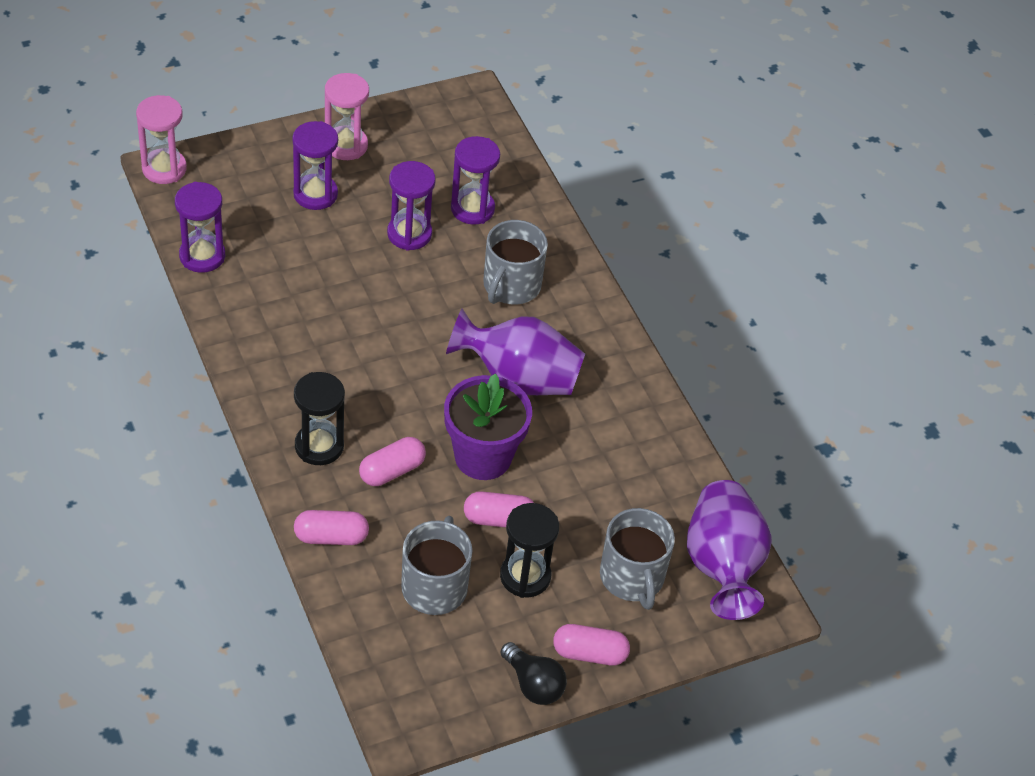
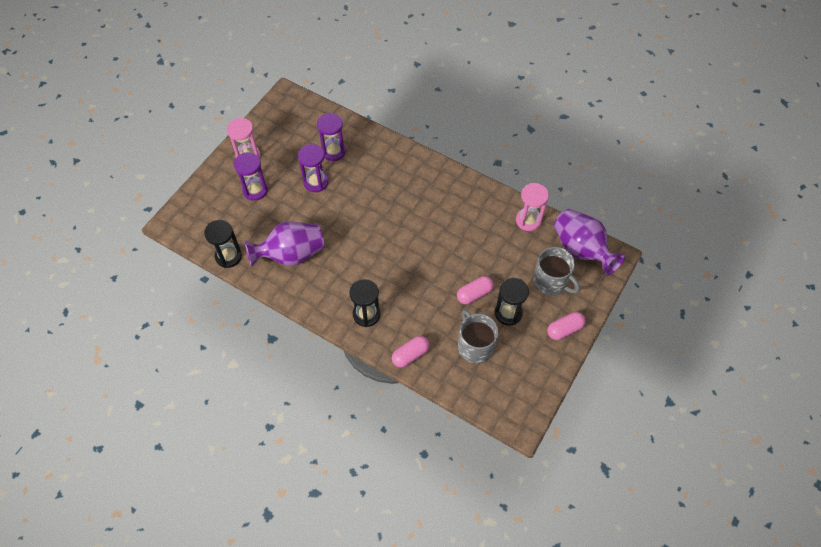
camera: 30 degrees left, 10 degrees up
pink hourglass [136,95,187,184] -> pink hourglass moved to [516,183,549,231]
purple hourglass [175,182,225,273] -> black hourglass [204,220,242,268]
pink capsule [359,437,426,486] -> none
purple flower pot [444,373,532,480] -> none
purple vase [446,308,585,395] -> purple vase moved to [245,222,324,267]
grey mug [483,220,548,305] -> none
black light bulb [500,642,567,705] -> none

